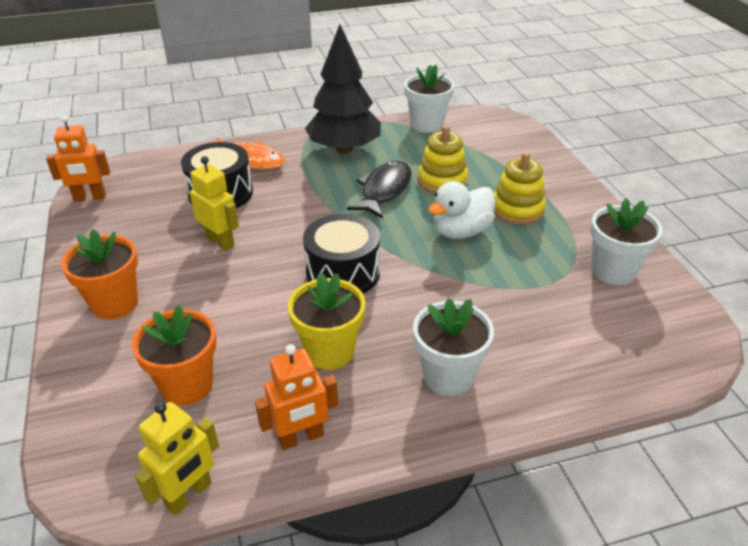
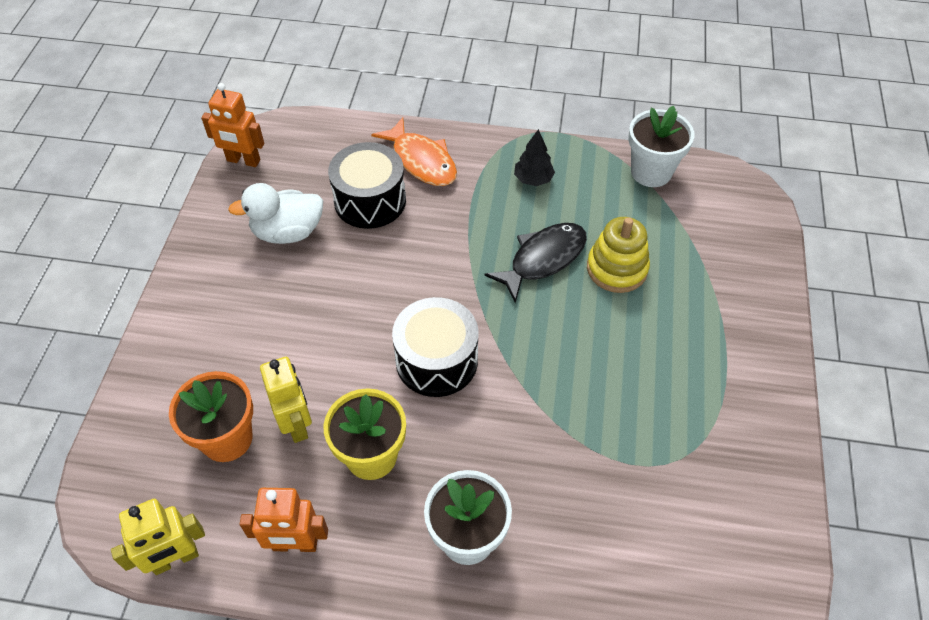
camera: 25 degrees right, 15 degrees up
orange flower pot [61,229,138,319] -> none
yellow robot [190,156,239,251] -> yellow robot moved to [260,357,312,443]
black tree [305,24,381,154] -> black tree [514,129,555,186], size x0.44
white duck [428,181,495,239] -> white duck moved to [228,183,323,244]
yellow stacking toy [494,152,546,225] -> none
white flower pot [590,198,663,285] -> none

